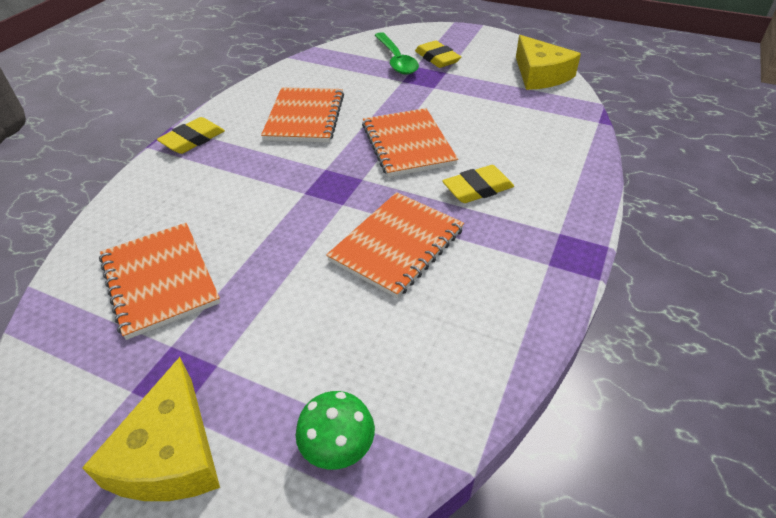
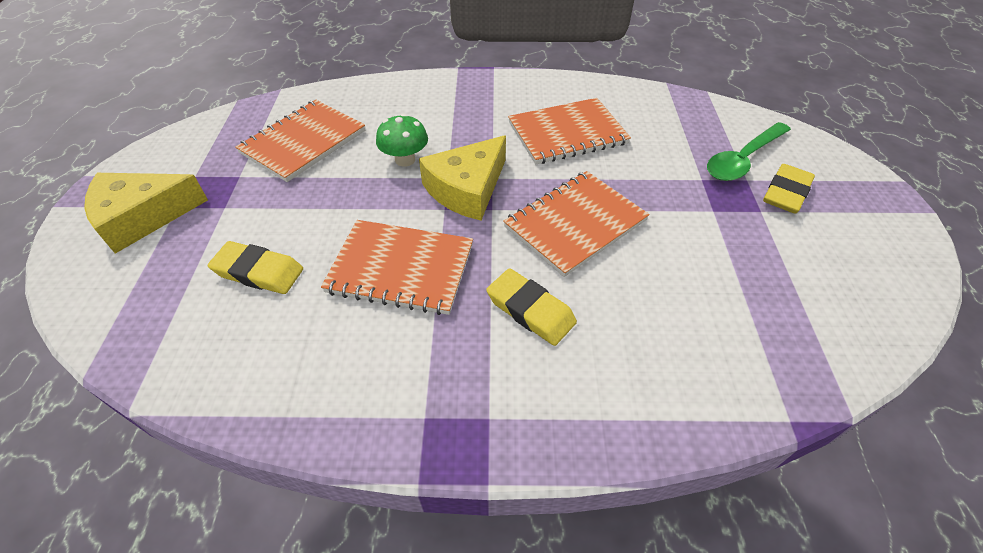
camera: 65 degrees right, 5 degrees up
yellow eraser [157,117,225,154] -> yellow eraser moved to [208,241,303,294]
green mushroom [296,391,375,470] -> green mushroom moved to [376,114,428,167]
yellow cheese [516,35,581,90] -> yellow cheese moved to [419,135,506,220]

